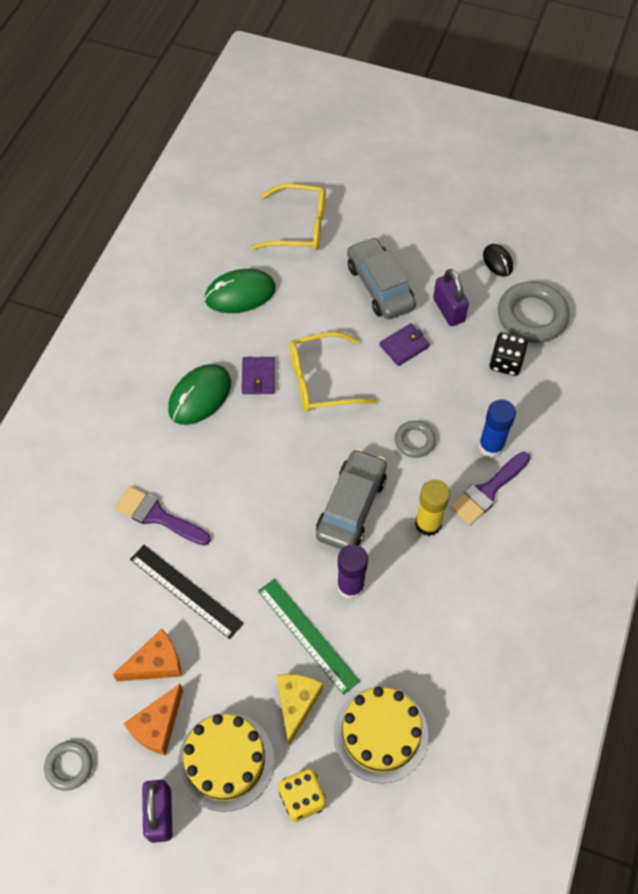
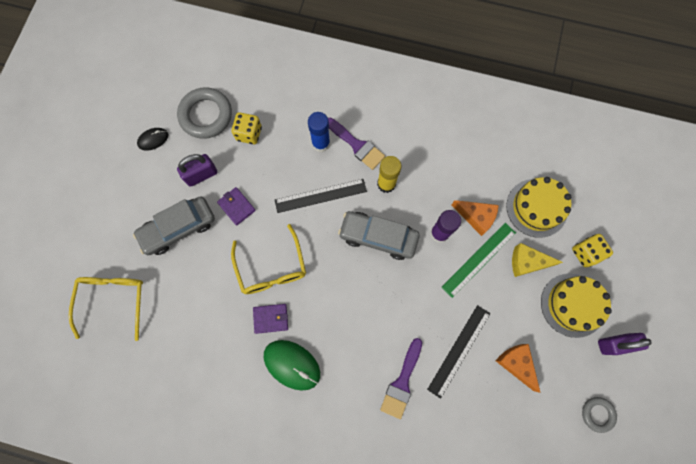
camera: 95 degrees left, 15 degrees up
orange cheese [123,684,183,756] -> orange cheese moved to [451,200,499,236]
green mouse [204,269,276,313] -> none
grey ring [395,421,436,458] -> black ruler [275,179,367,213]
black dice [489,332,528,376] -> yellow dice [232,112,262,144]

